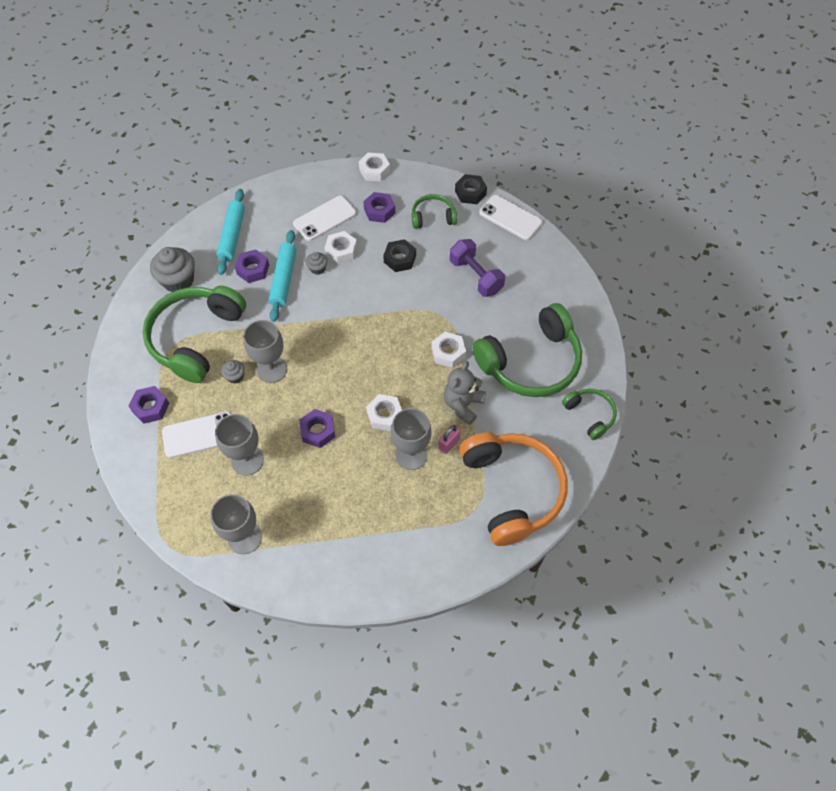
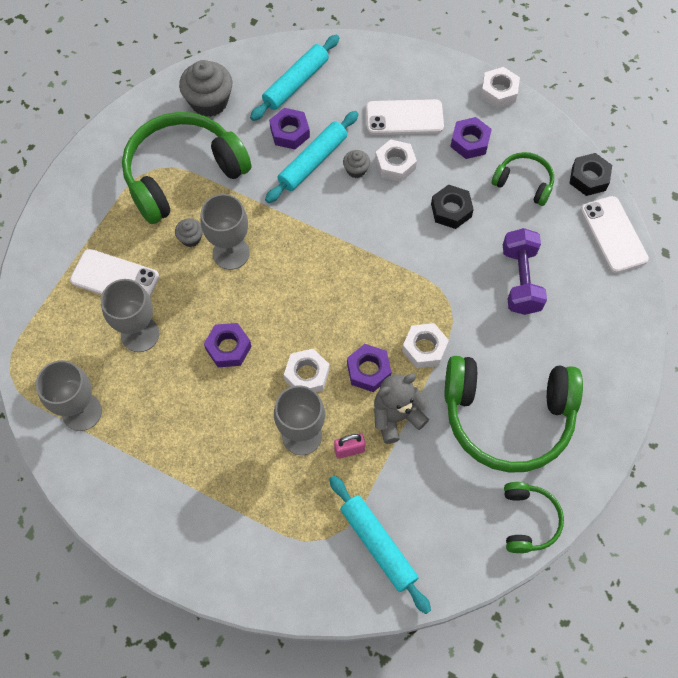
camera: 35 degrees right, 5 degrees up
purple nut [129,386,170,424] -> purple nut moved to [347,344,392,392]
orange headphones [459,432,568,546] -> turquoise rolling pin [329,476,431,614]

